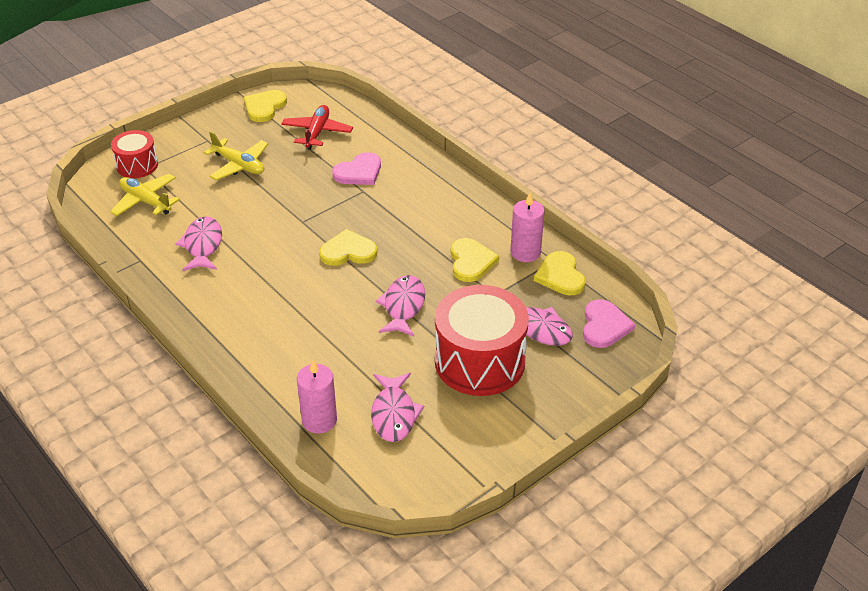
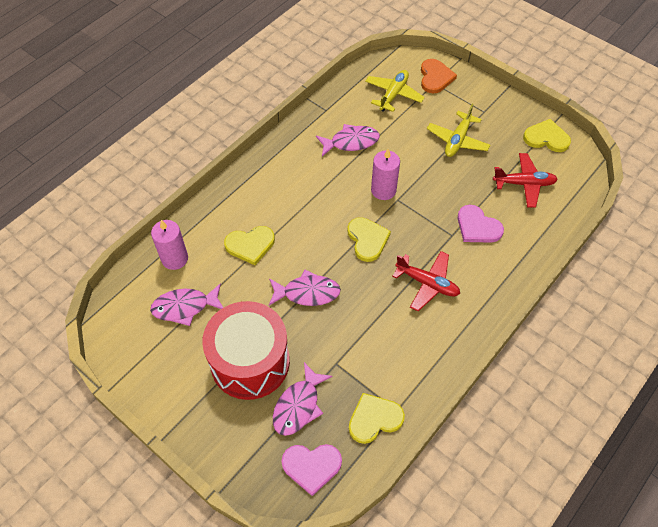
camera: 80 degrees right, 15 degrees up
red drum [111,130,158,178] -> orange heart [421,59,457,93]
yellow heart [451,238,499,282] -> yellow heart moved to [224,226,275,265]
pink candle [510,193,545,262] -> pink candle moved to [371,149,400,200]
none -> red plane [392,251,460,311]

